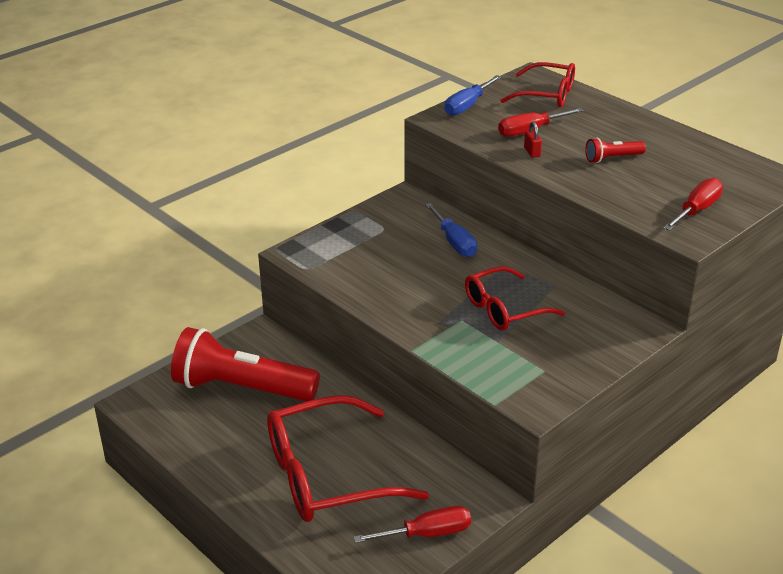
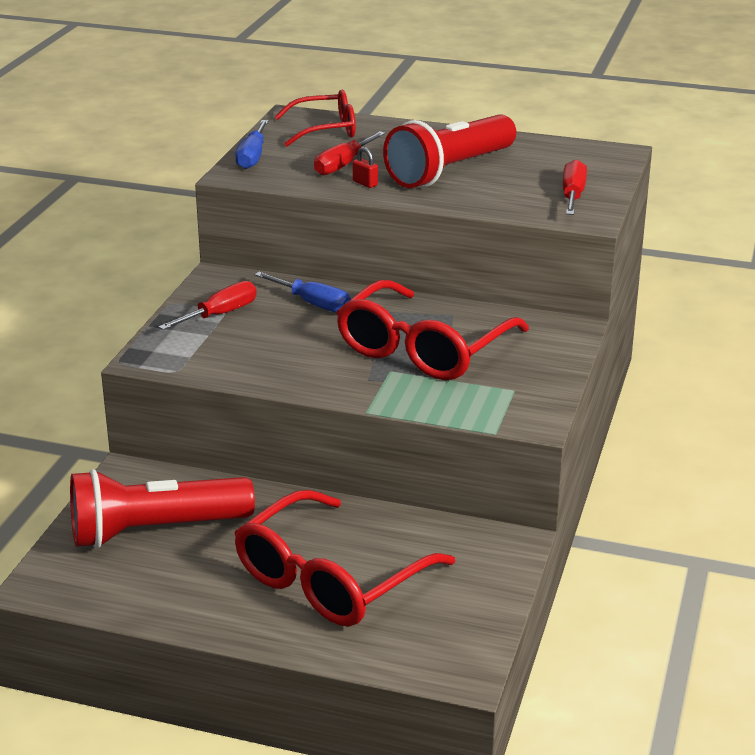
camera: 30 degrees left, 5 degrees down
red screwdriver [353,506,471,543] -> red screwdriver moved to [158,281,257,330]
red glasses [465,266,565,331] -> red glasses [336,280,529,380], size x1.65
red flashlight [585,137,646,163] -> red flashlight [383,114,516,188], size x2.32

